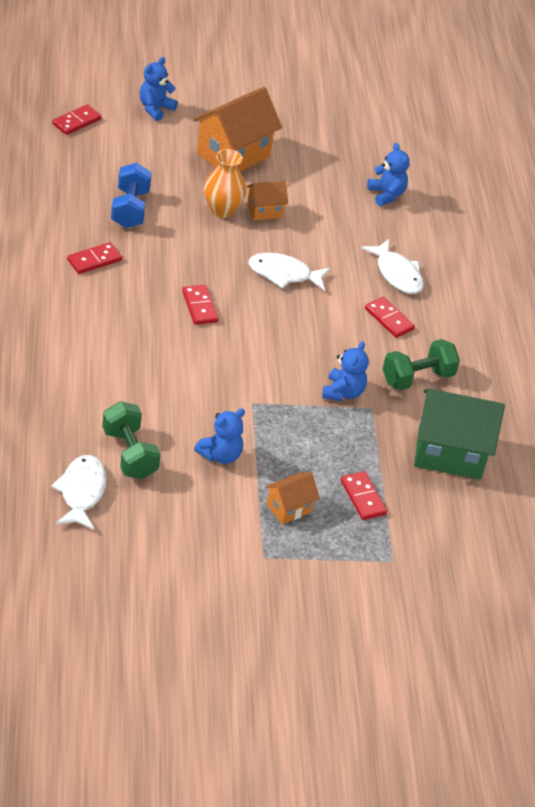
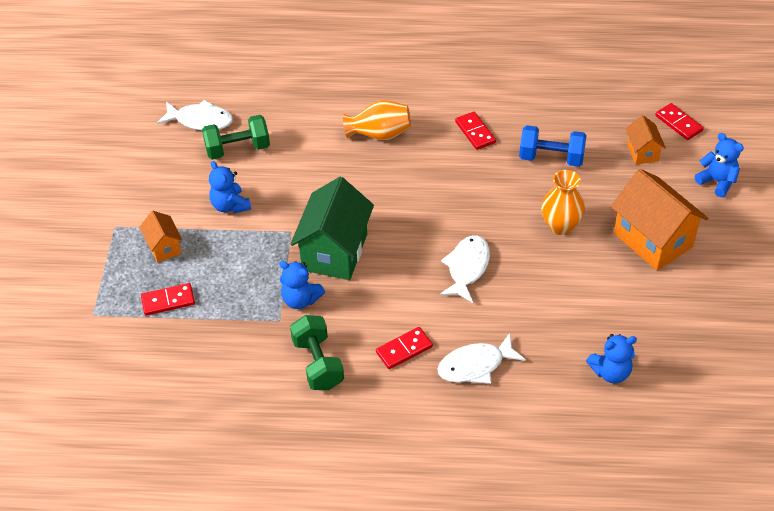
camera: 105 degrees right, 5 degrees up
red domino [182,285,219,325] -> none
orange house [247,181,288,220] -> orange house moved to [626,115,666,165]
green house [414,389,505,480] -> green house moved to [290,177,374,280]
none -> orange vase [343,100,411,140]

